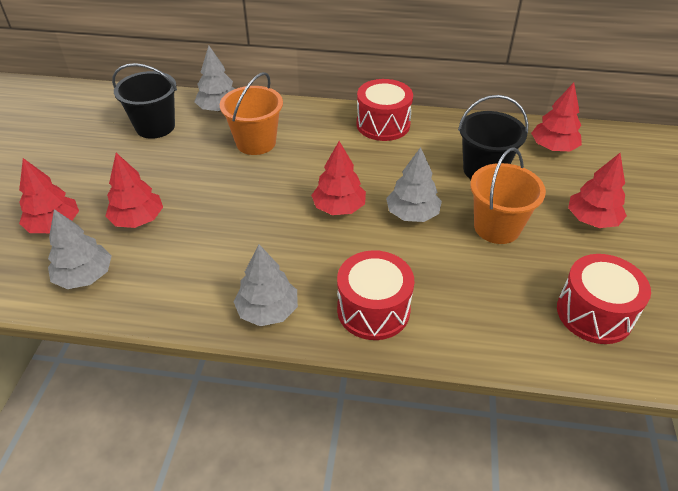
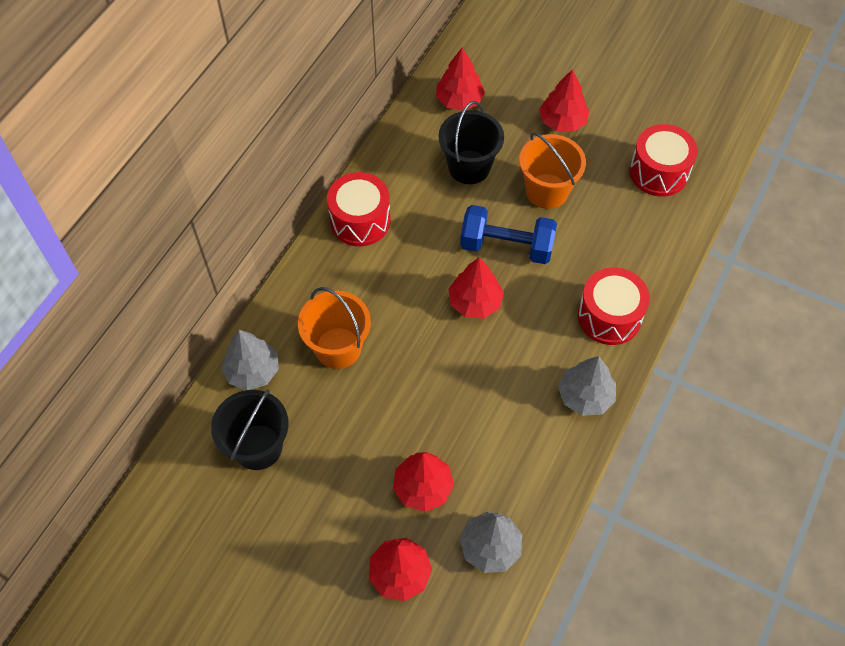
camera: 70 degrees left, 15 degrees up
grey tree [386,147,442,222] -> blue dumbbell [460,205,557,264]

